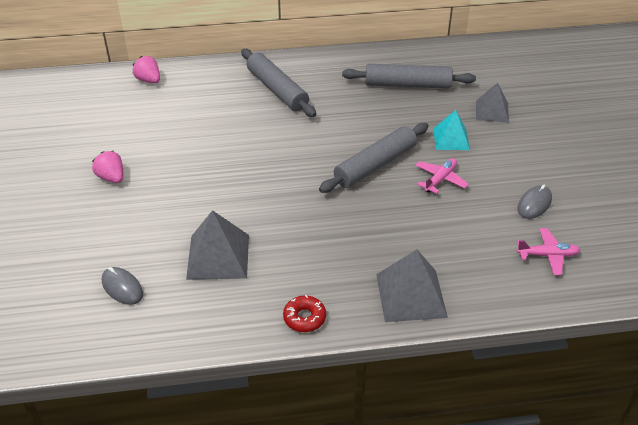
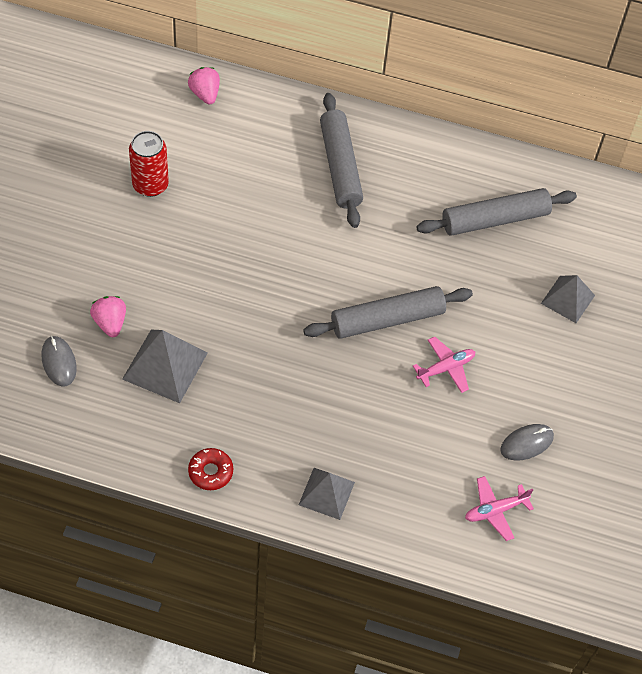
camera: 20 degrees right, 15 degrees up
pink strawberry [92,151,123,183] -> pink strawberry moved to [90,296,126,337]
grey rolling pin [342,64,476,89] -> grey rolling pin turned 45 degrees counterclockwise [416,188,577,236]
grey pyramid [376,249,448,322] -> grey pyramid [299,468,355,520], size x0.66
turquoise pyramid [433,110,470,150] -> none
pink plane [516,228,580,275] -> pink plane turned 135 degrees clockwise [465,476,534,541]
none -> red can [129,131,169,197]

